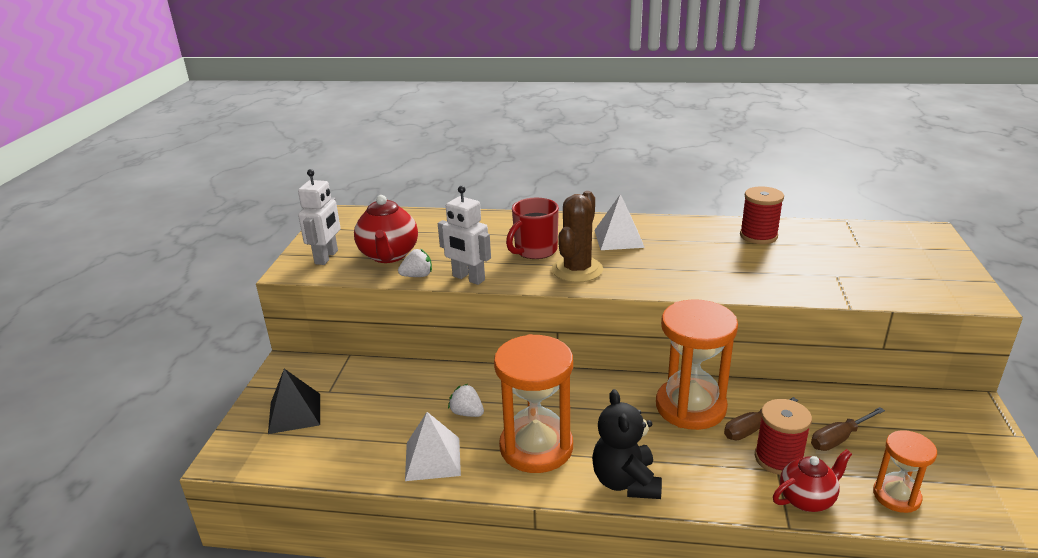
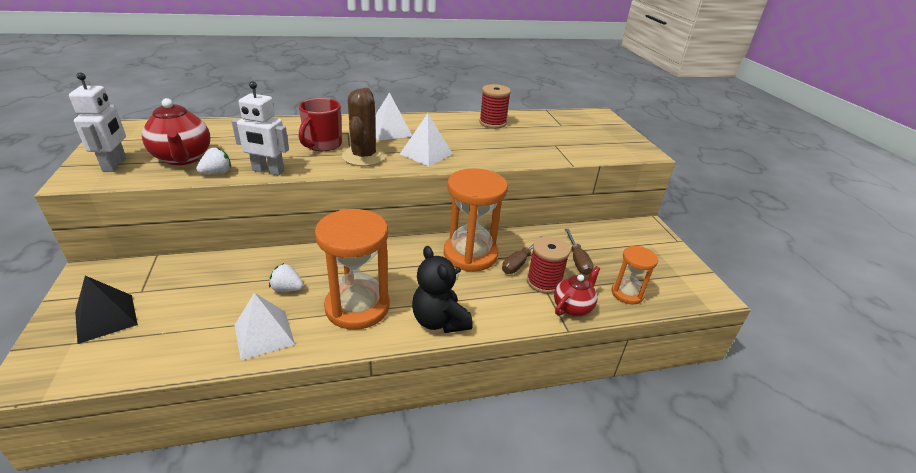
camera: 25 degrees left, 5 degrees up
brown screwdriver [811,407,885,451] -> brown screwdriver turned 45 degrees counterclockwise [565,229,594,275]
none -> white pyramid [400,113,453,167]

